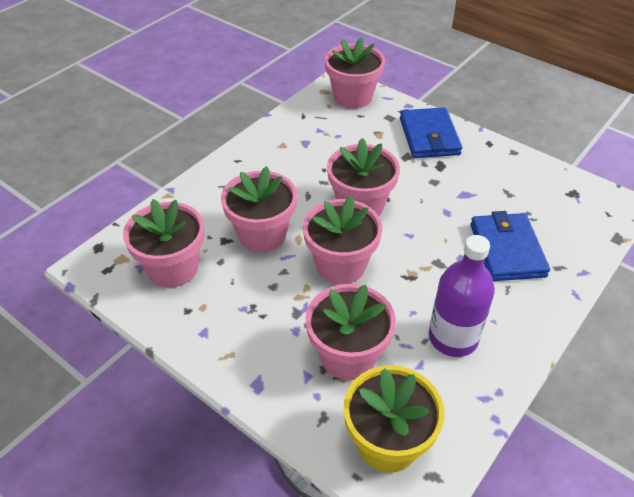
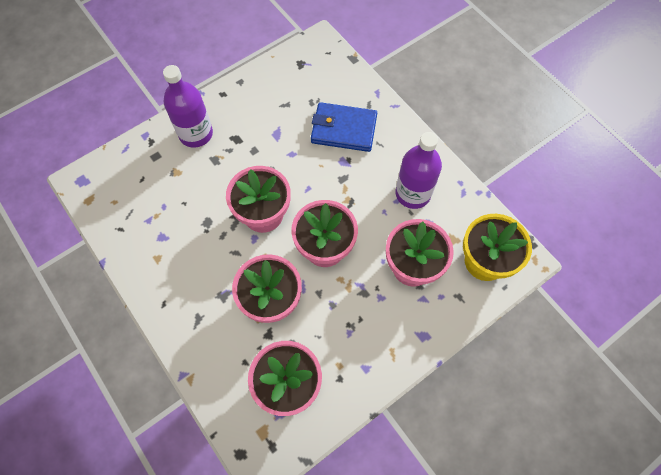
camera: 75 degrees left, 20 degrees up
pink flower pot [325,37,385,109] -> none
blue wallet [400,107,462,158] -> purple bottle [163,65,213,148]

